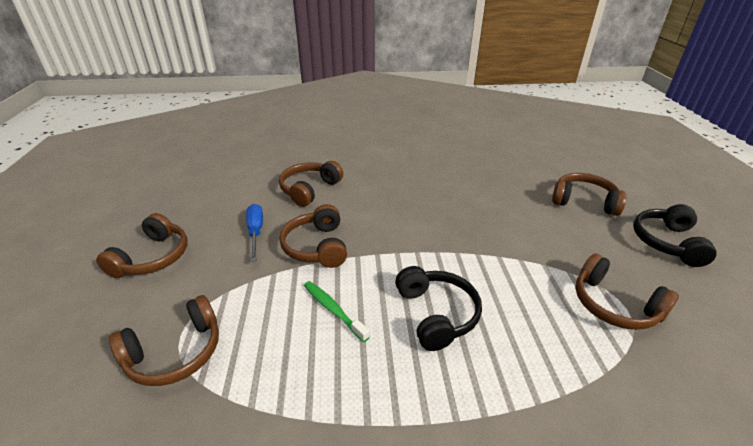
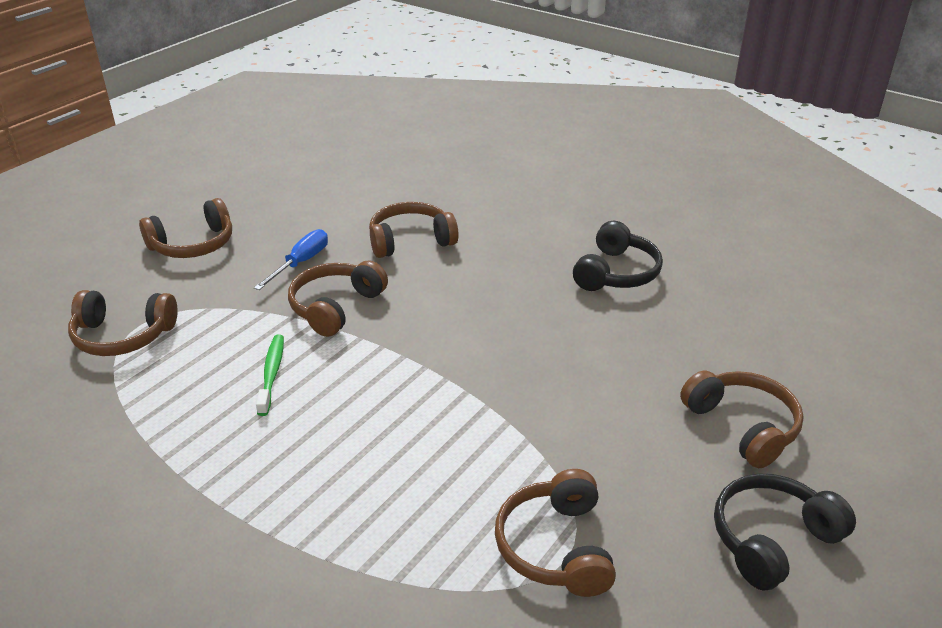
camera: 40 degrees right, 0 degrees up
black headphones [395,266,482,351] -> black headphones moved to [573,221,663,291]

